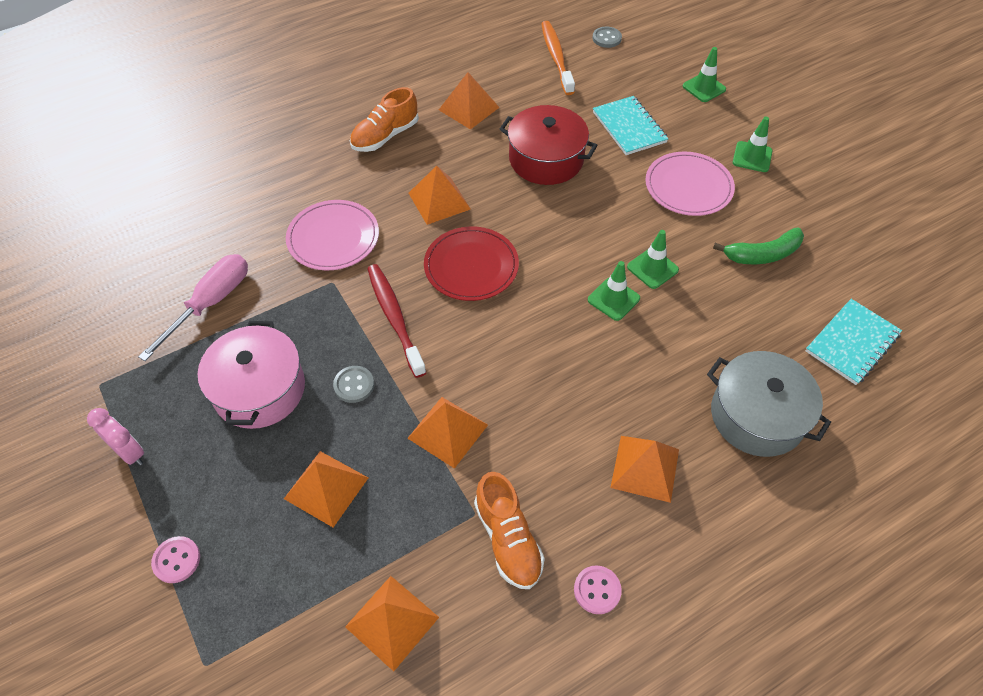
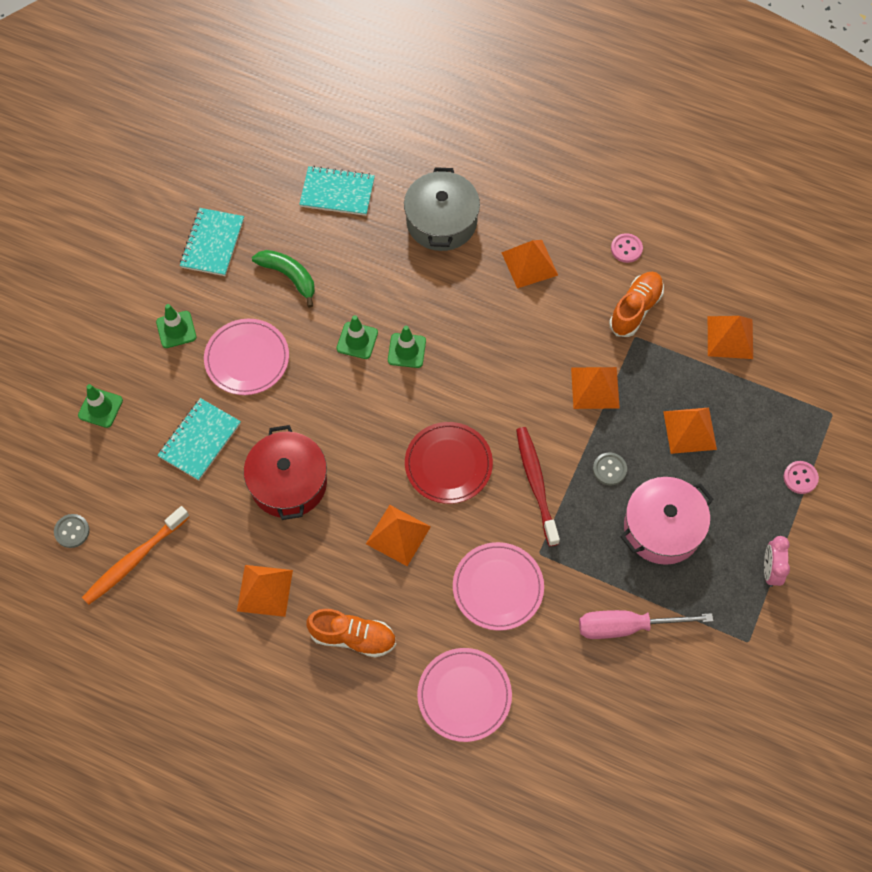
camera: 125 degrees left, 10 degrees up
red toothbrush [367,264,426,378] -> red toothbrush turned 135 degrees clockwise [516,427,560,546]
none -> turquoise notebook [180,208,244,276]
none -> pink plate [417,648,512,742]

